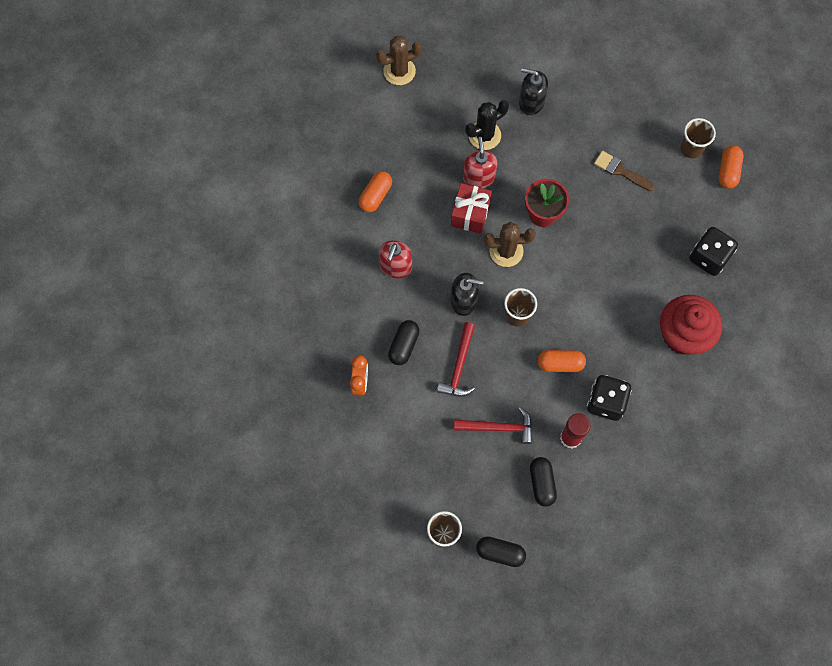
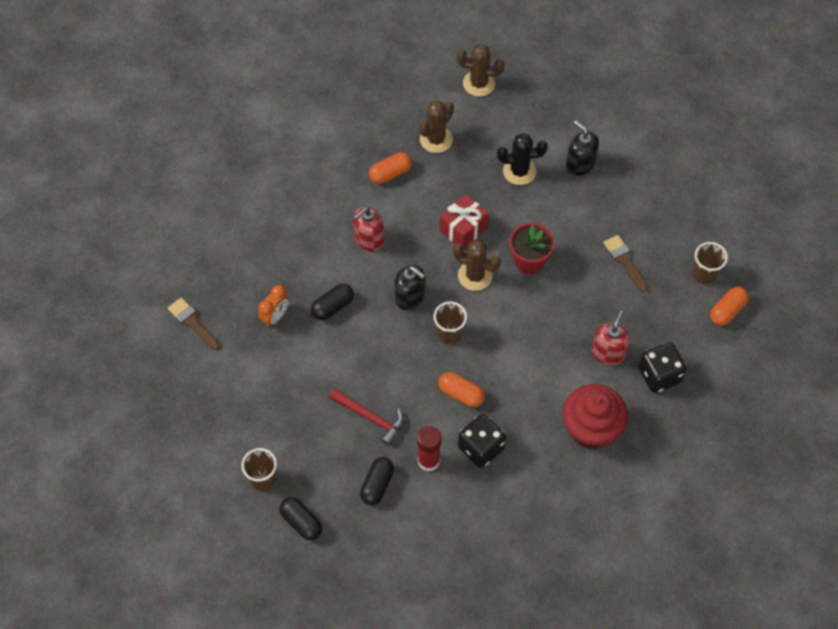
camera: 30 degrees right, 10 degrees down
red hammer [437,322,475,397] -> none
red soap dispenser [463,137,497,188] -> red soap dispenser moved to [592,310,630,366]
none -> brown brush [168,298,220,350]
none -> brown cactus [419,101,454,153]

